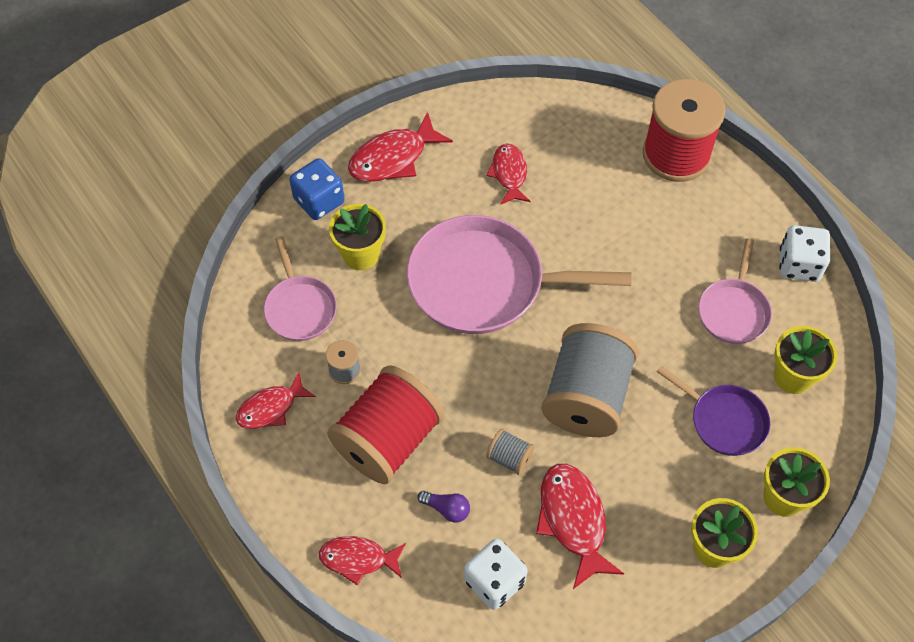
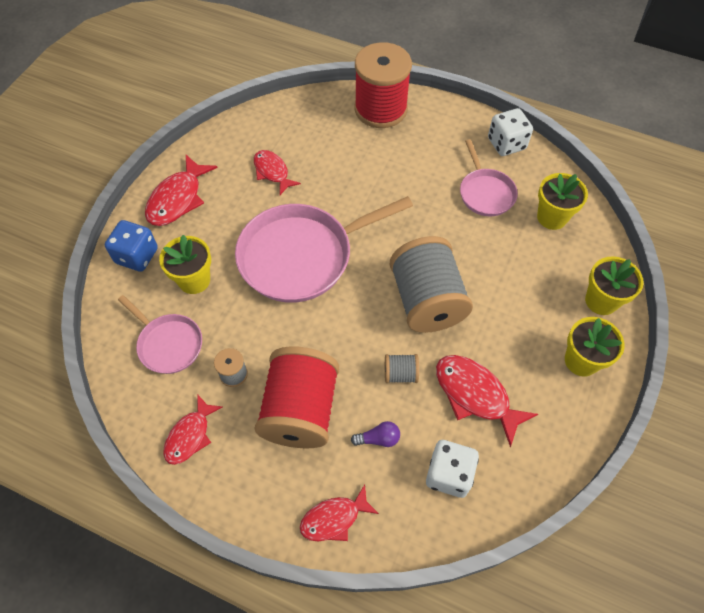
camera: 30 degrees left, 0 degrees up
purple pan [656,366,770,456] -> none

